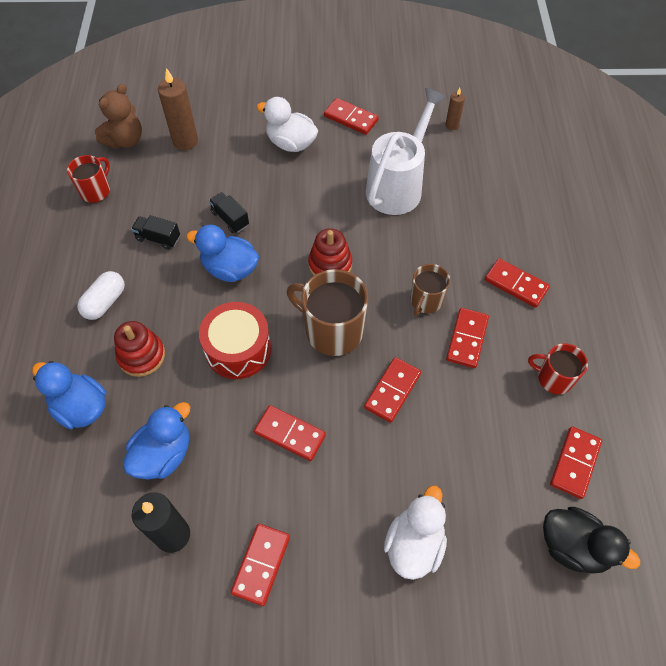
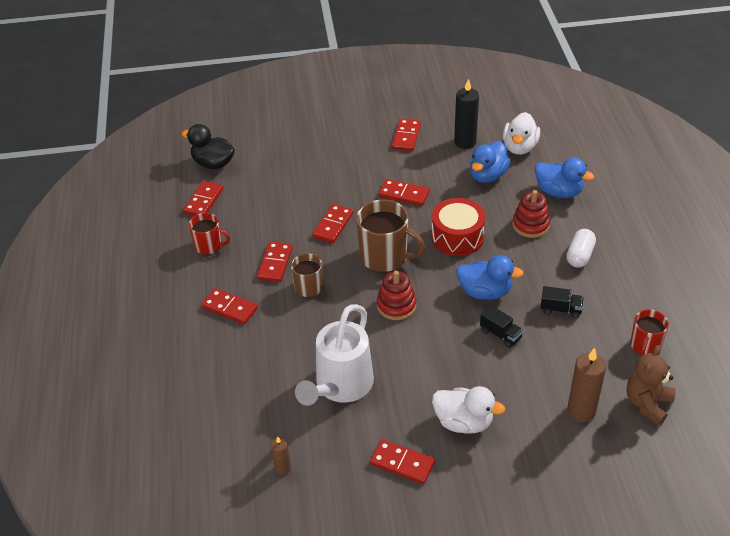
camera: 175 degrees right, 15 degrees down
white duck [384,486,447,580] -> white duck moved to [503,112,540,155]

